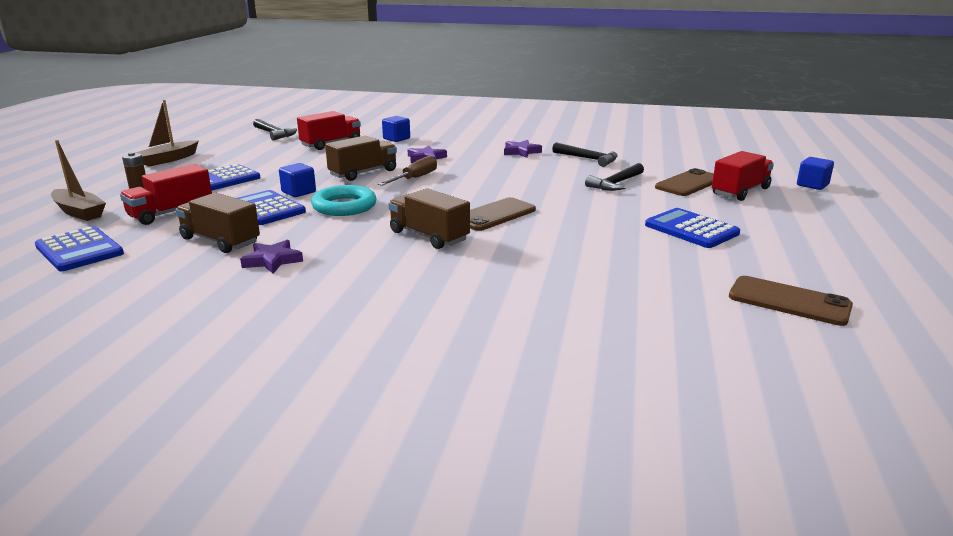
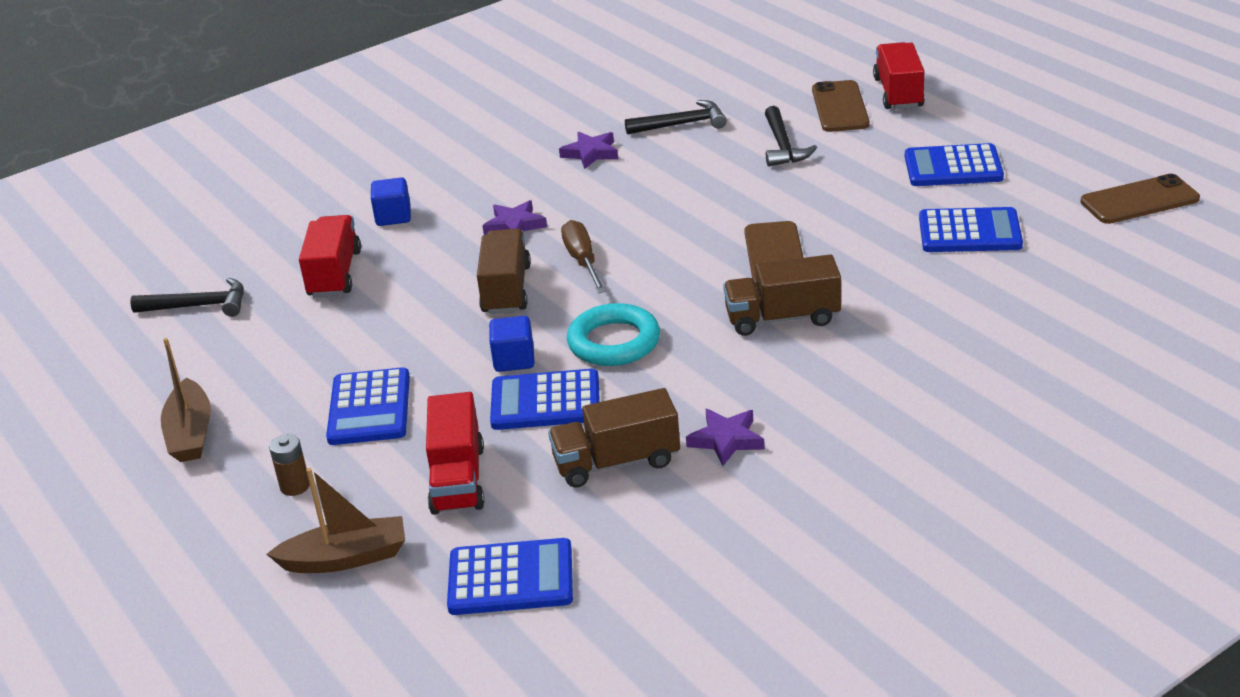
camera: 45 degrees left, 10 degrees up
blue cube [797,157,834,190] -> none
none -> blue calculator [919,207,1023,252]

